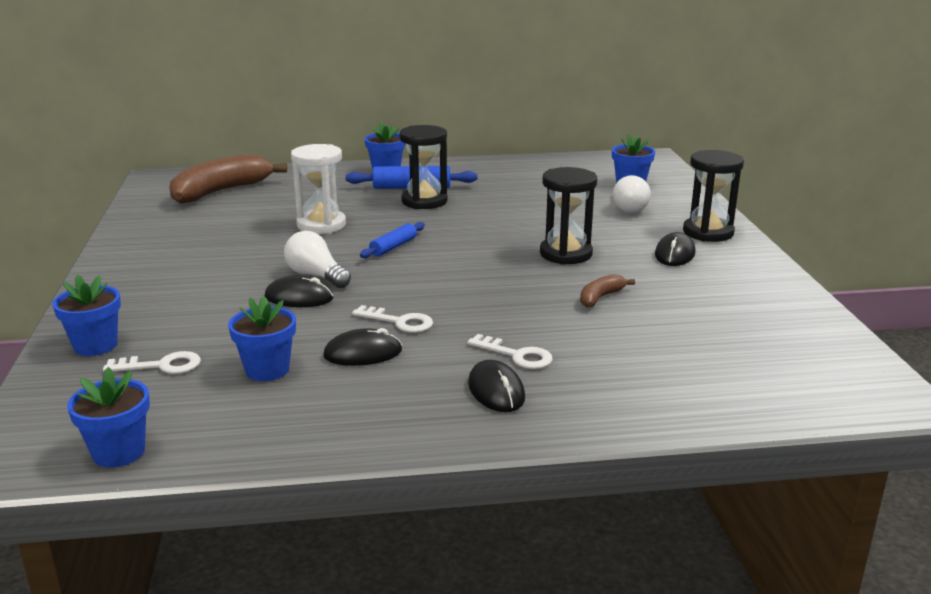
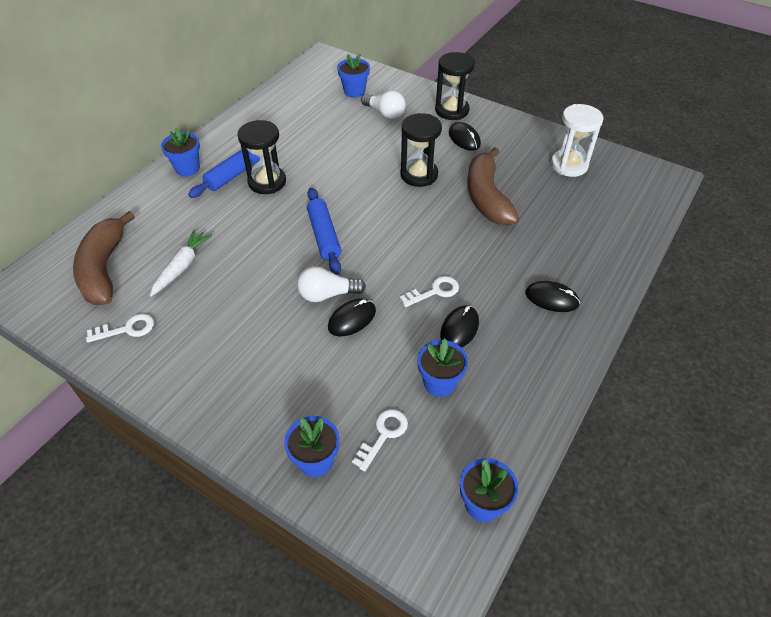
camera: 50 degrees left, 25 degrees up
white hourglass [291,144,346,234] -> white hourglass moved to [551,104,604,177]
blue rolling pin [360,222,425,258] -> blue rolling pin [307,188,341,275], size x1.55
white key [467,334,553,369] -> white key moved to [86,314,154,343]
brown banana [580,274,635,308] -> brown banana [467,147,519,225], size x2.20
none -> white carrot [150,230,212,297]

